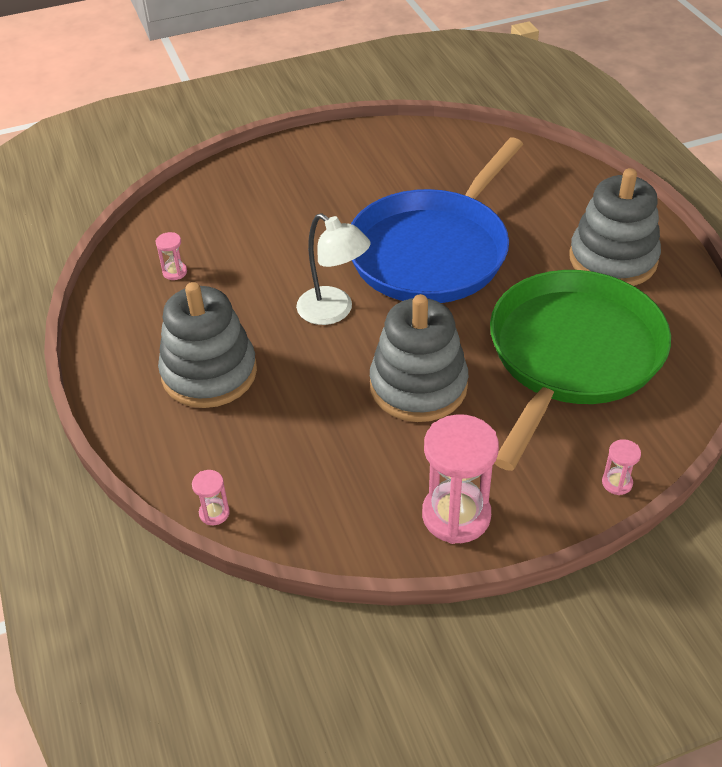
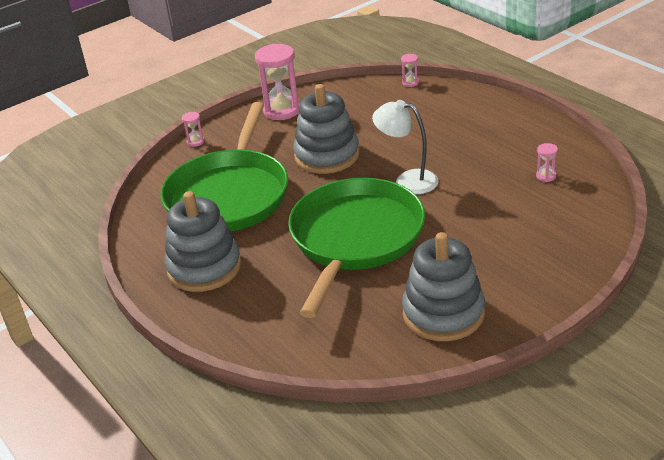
camera: 165 degrees right, 10 degrees down
grey stacking toy [158,282,257,408] -> grey stacking toy moved to [402,232,485,341]
blue pan [351,138,523,303] -> green pan [288,178,425,318]

